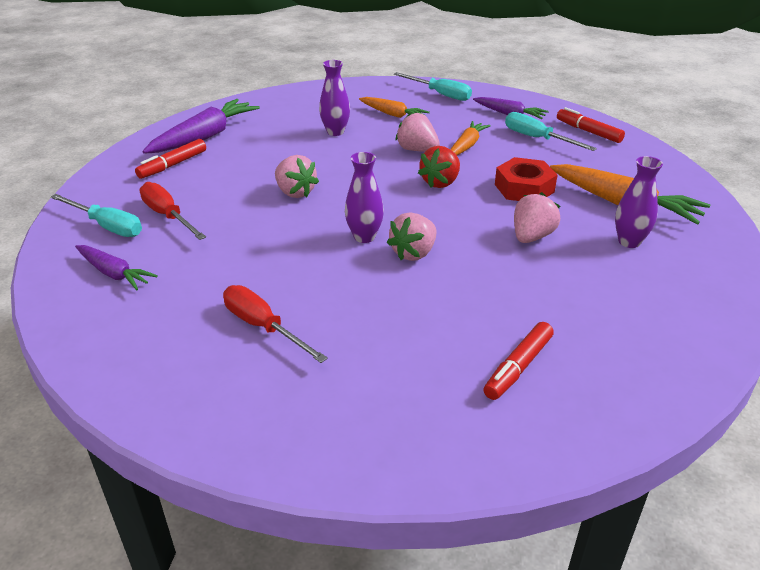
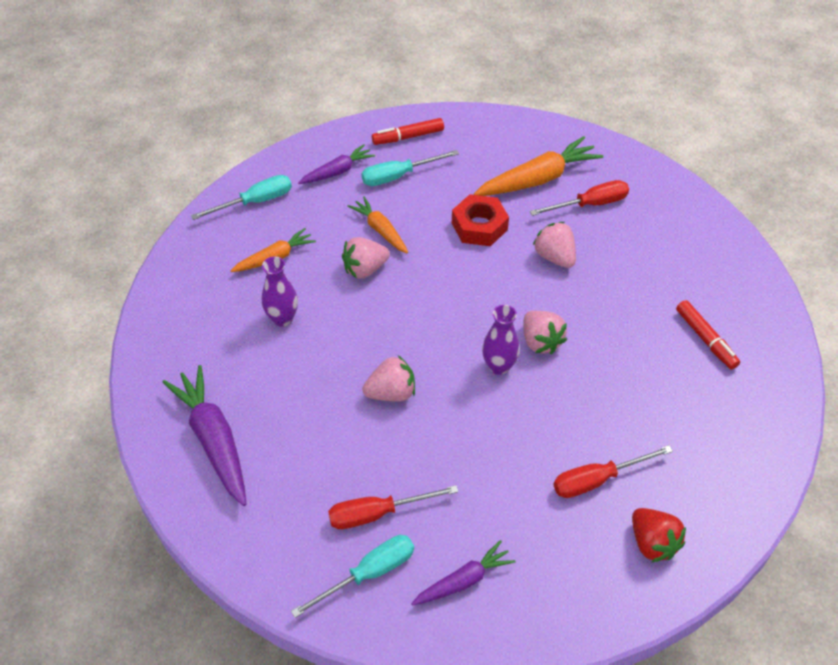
camera: 65 degrees left, 15 degrees up
red marker [135,139,206,179] -> none
red strawberry [418,146,460,188] -> red strawberry moved to [632,508,686,562]
purple vase [615,156,663,248] -> red screwdriver [530,180,629,216]

